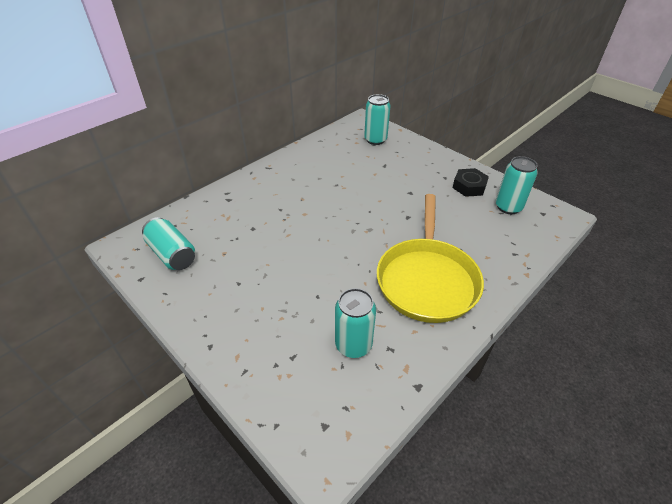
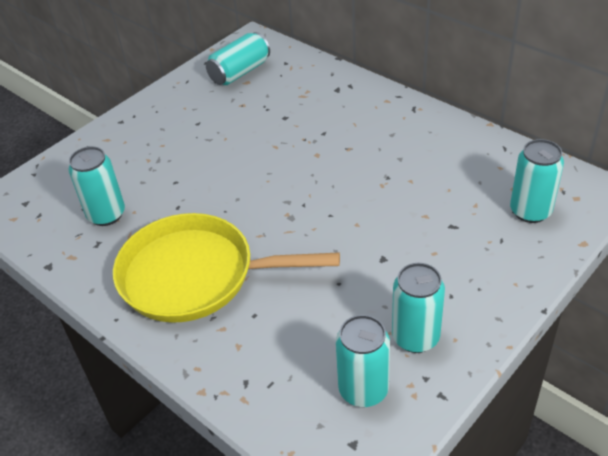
camera: 90 degrees right, 0 degrees up
black nut [453,168,489,197] -> turquoise can [392,263,445,353]

